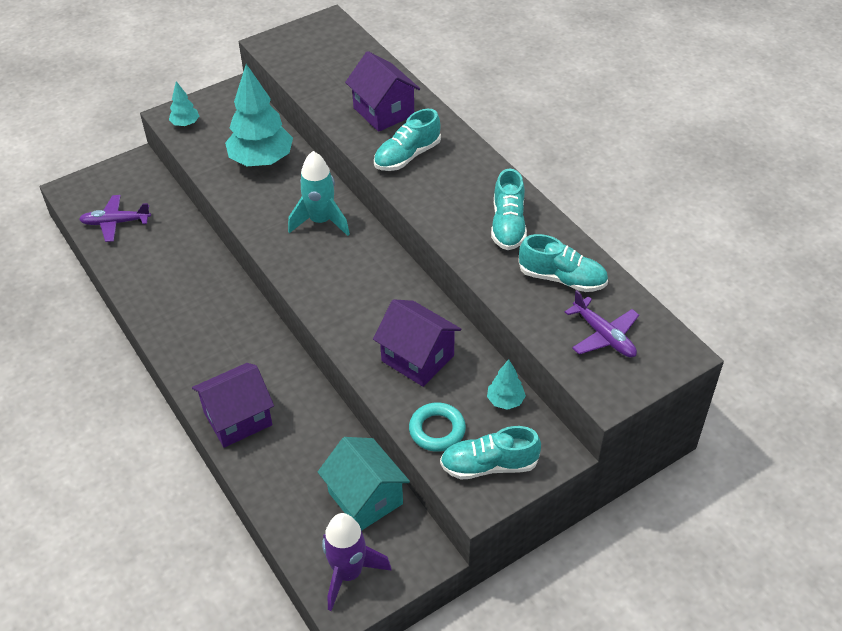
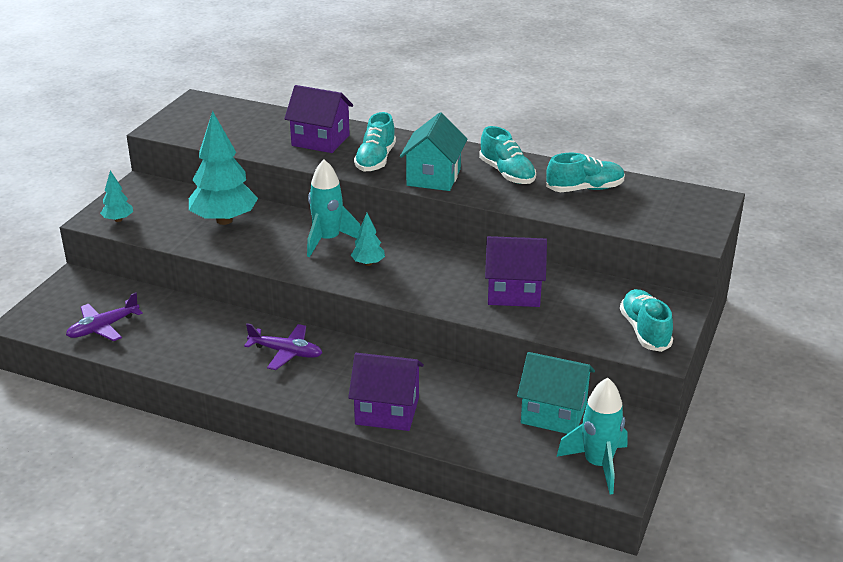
camera: 35 degrees left, 15 degrees down
purple house [192,363,274,448] -> purple house turned 75 degrees clockwise [348,353,424,431]
purple rocket [322,513,392,611] -> turquoise rocket [556,378,628,494]
turquoise ring [409,402,466,452] -> none
turquoise shoe [440,426,541,480] -> turquoise shoe turned 120 degrees clockwise [620,289,673,352]
turquoise tree [487,359,526,410] -> turquoise tree moved to [351,213,385,266]
purple plane [565,290,639,357] -> purple plane moved to [244,323,322,370]
none -> turquoise house [400,112,467,191]

